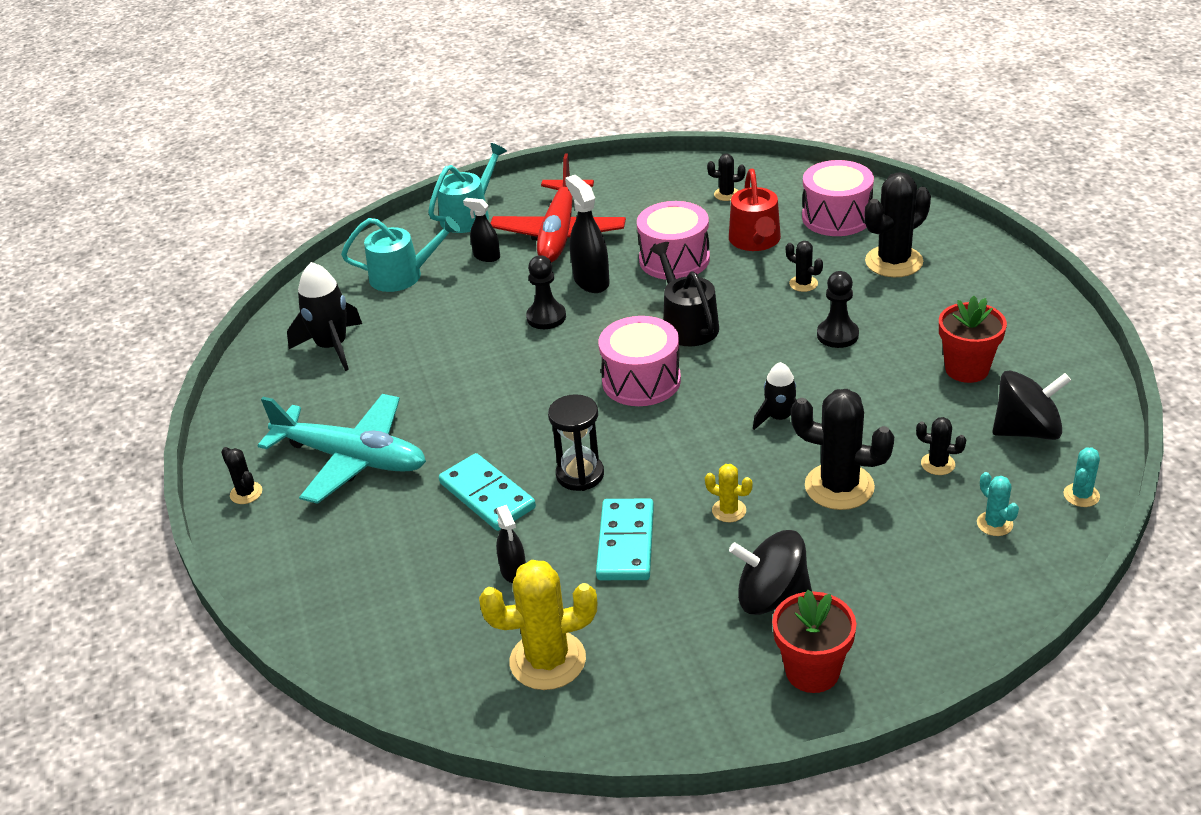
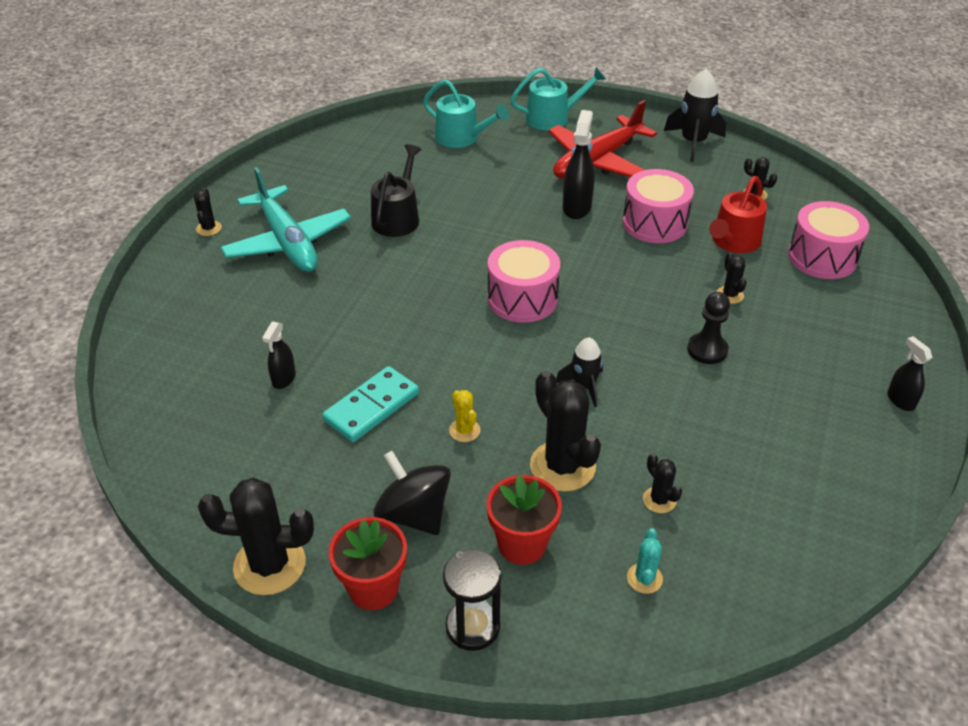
camera: 35 degrees right, 5 degrees up
black rocket [287,262,362,371] -> black rocket moved to [664,69,726,162]
turquoise domino [439,453,536,531] -> none
black spray bottle [463,198,500,262] -> black spray bottle moved to [887,336,932,411]
yellow cactus [479,560,597,690] -> none
black pawn [526,255,566,329] -> none
black hourglass [548,394,604,491] -> black hourglass moved to [443,549,501,651]
black watering can [650,242,719,346] -> black watering can moved to [371,144,422,237]
black cactus [865,172,931,277] -> black cactus moved to [198,478,314,595]
red flower pot [939,296,1007,383] -> red flower pot moved to [487,475,562,565]
black spinning top [992,370,1071,440] -> none
turquoise cactus [1063,447,1100,507] -> none

